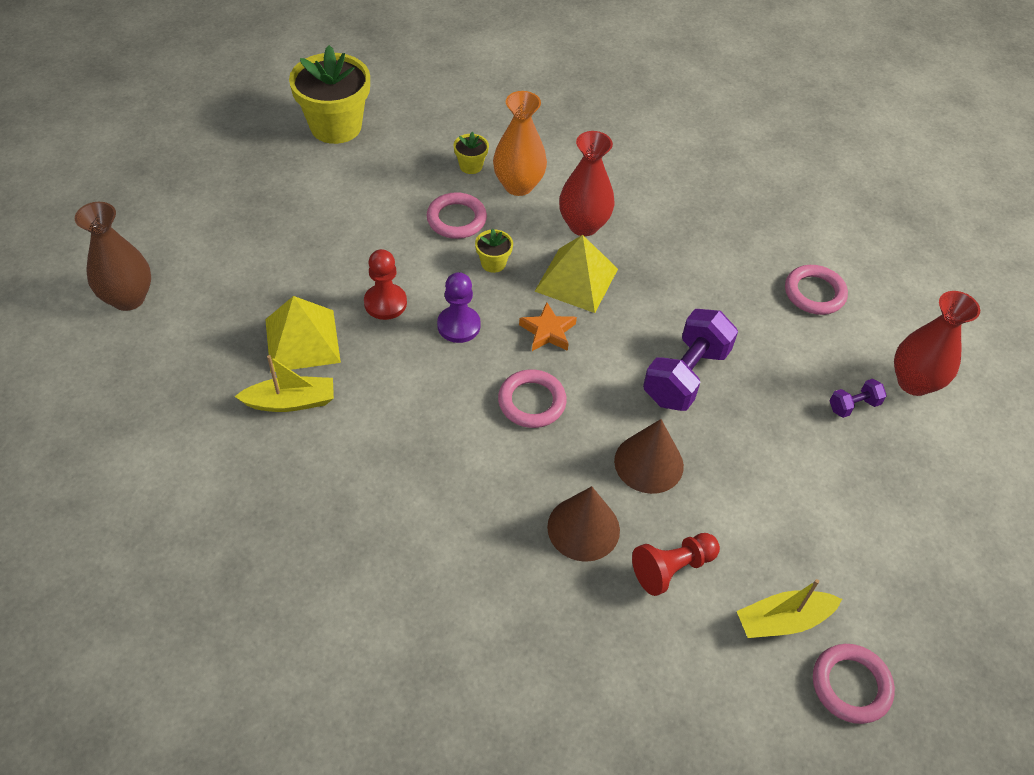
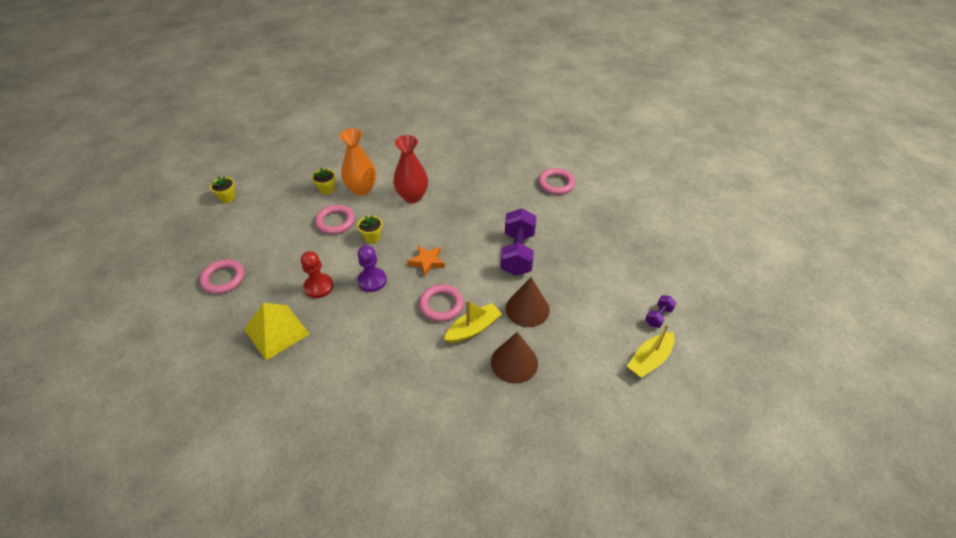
camera: 25 degrees left, 5 degrees down
brown vase [75,202,151,311] -> none
yellow boat [234,355,334,412] -> yellow boat moved to [444,300,502,343]
yellow flower pot [289,45,370,144] -> yellow flower pot [210,176,236,203], size x0.44
yellow pyramid [535,235,618,313] -> none
red pawn [632,533,720,596] -> none
pink ring [813,644,895,724] -> pink ring moved to [200,259,245,294]
purple dumbbell [830,379,887,418] -> purple dumbbell moved to [645,295,676,328]
red vase [894,291,980,396] -> none

